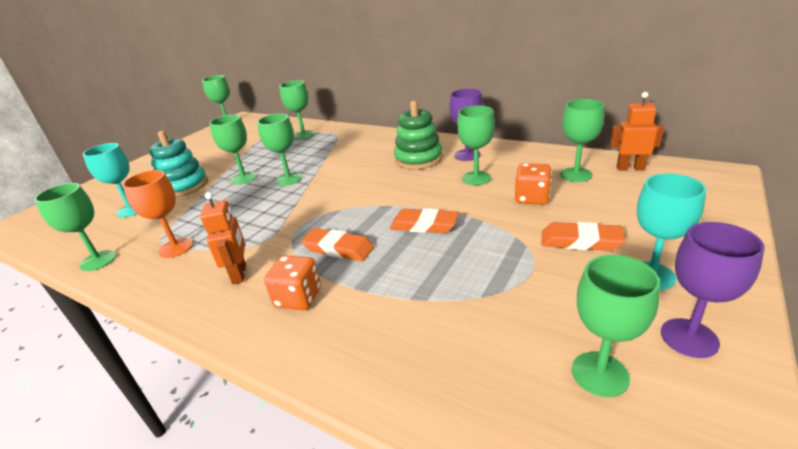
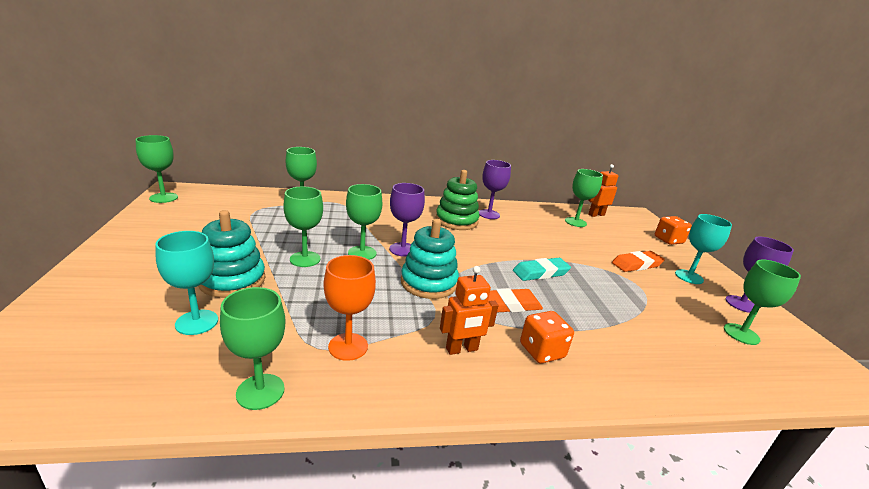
camera: 45 degrees left, 5 degrees down
orange robot [200,192,246,284] -> orange robot turned 120 degrees clockwise [440,266,499,355]
orange eraser [390,208,459,233] -> turquoise eraser [513,258,571,281]
green goblet [457,106,495,185] -> none
orange dice [515,163,552,205] -> orange dice moved to [655,216,692,245]
none -> purple goblet [389,183,425,257]
none -> turquoise stacking toy [401,219,459,299]

